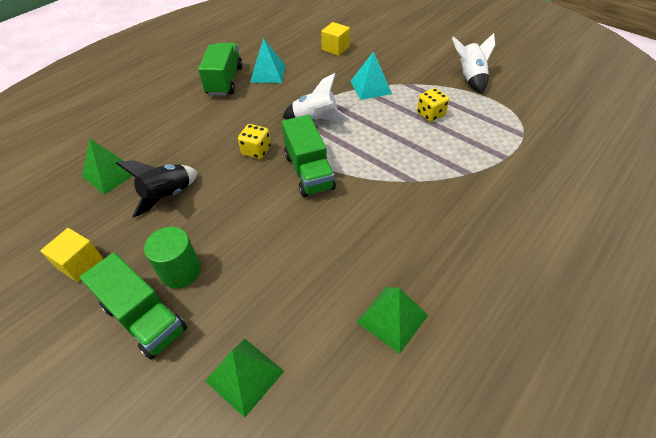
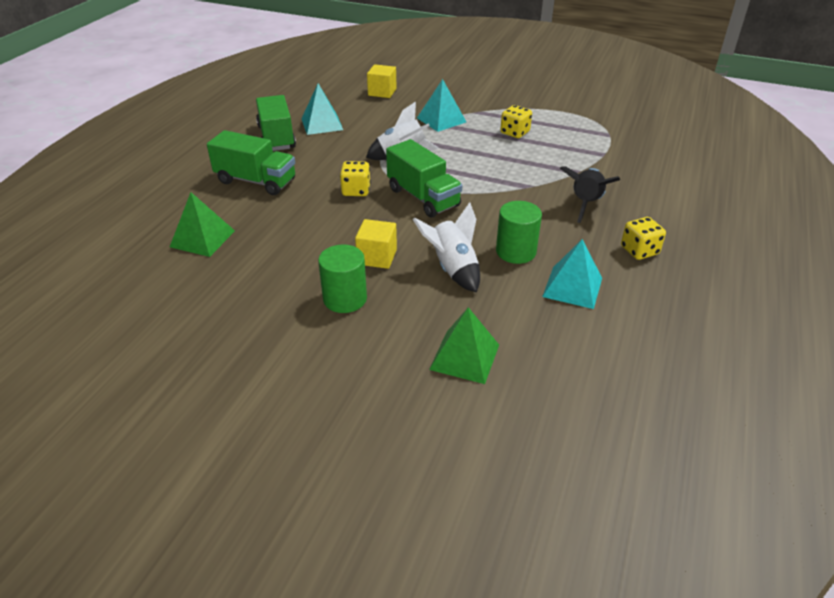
camera: 20 degrees left, 10 degrees down
yellow cube [40,228,103,282] -> yellow cube moved to [355,219,397,269]
green truck [80,252,187,359] -> green truck moved to [207,130,295,195]
black rocket [116,160,198,218] -> black rocket moved to [560,166,620,223]
green pyramid [357,287,428,354] -> turquoise pyramid [542,239,602,309]
white rocket [452,33,495,94] -> white rocket moved to [413,202,480,293]
none -> green cylinder [496,201,542,264]
none -> yellow dice [621,217,666,260]

